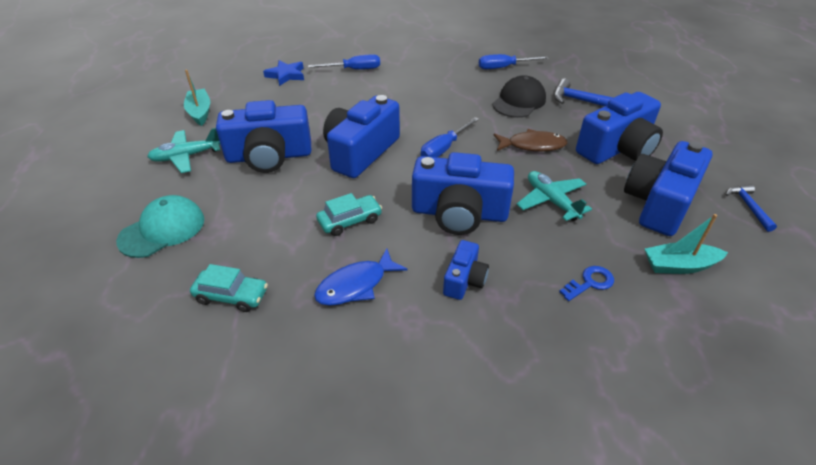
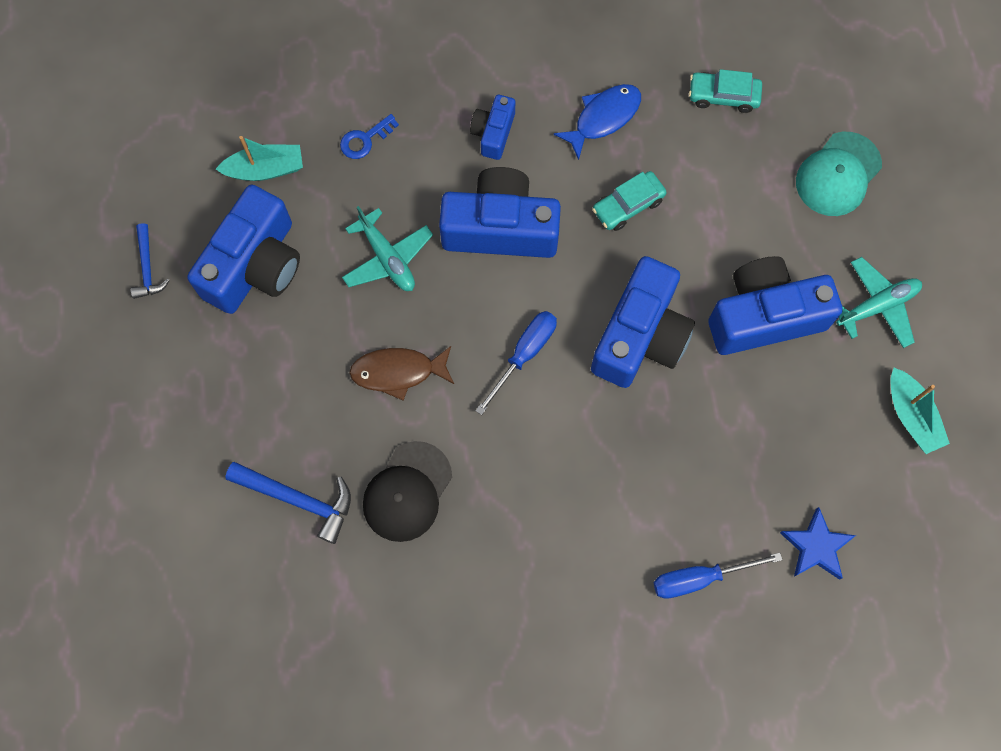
camera: 175 degrees right, 30 degrees up
blue screwdriver [479,54,549,69] -> none
blue camera [576,92,663,164] -> none

